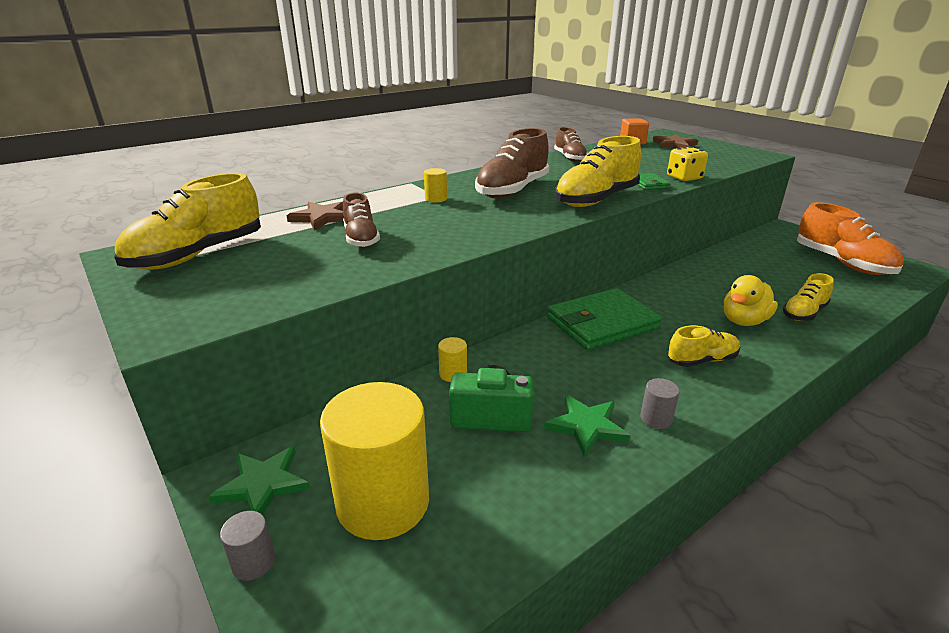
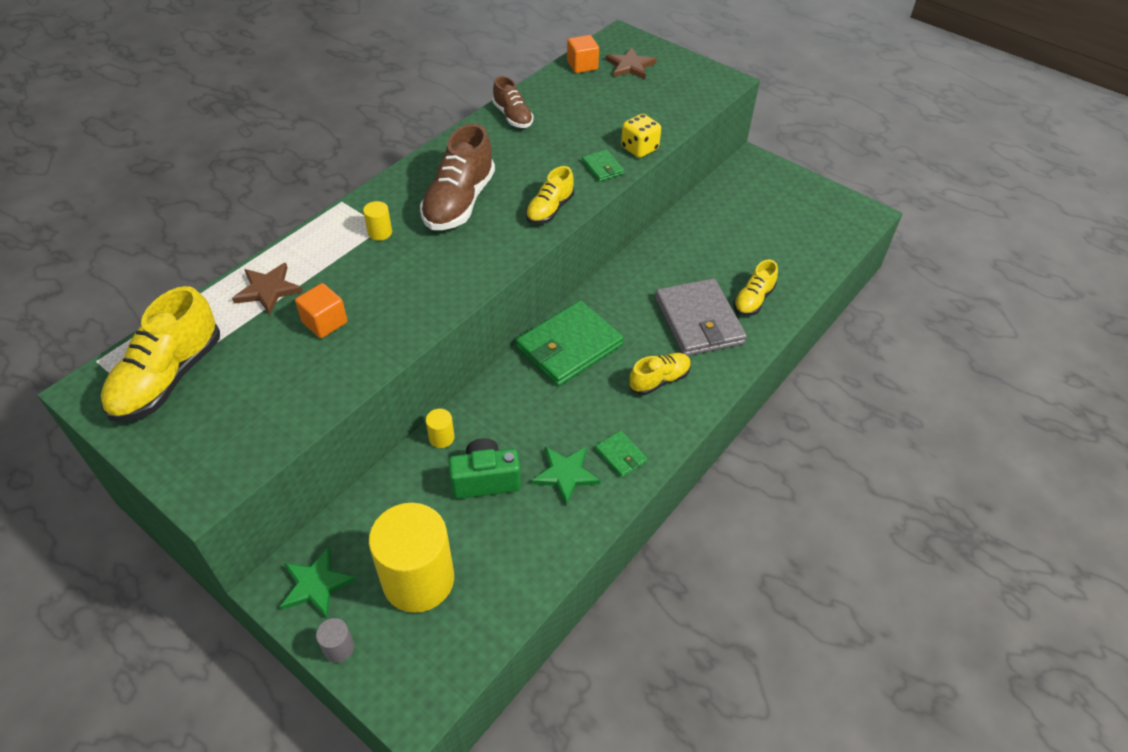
camera: 15 degrees left, 20 degrees up
brown shoe [343,193,380,248] -> orange cube [295,283,347,338]
yellow shoe [555,136,641,207] -> yellow shoe [526,166,574,224], size x0.58
grey cylinder [640,378,680,429] -> green wallet [595,430,648,478]
yellow duck [724,275,778,326] -> grey wallet [655,278,747,356]
orange shoe [797,202,904,275] -> none

